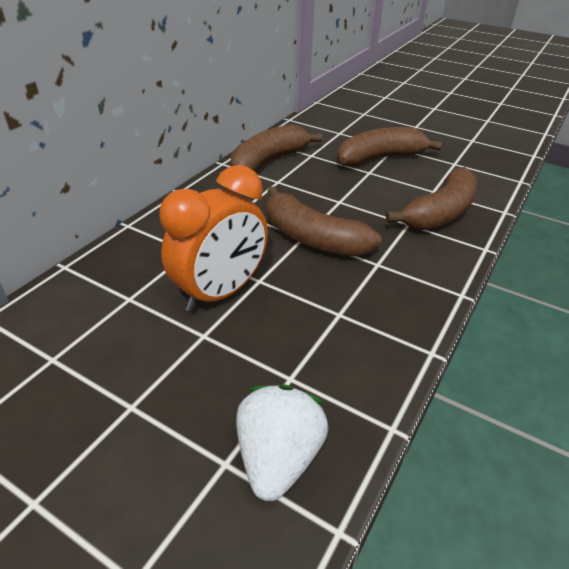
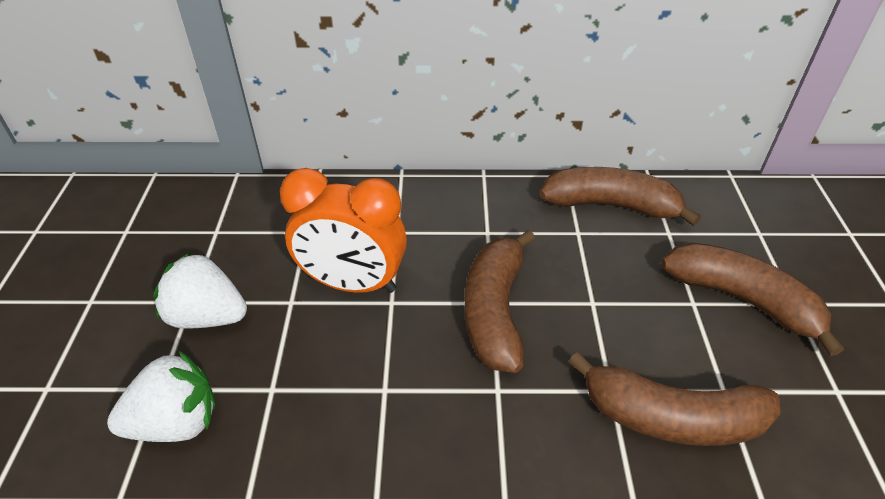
camera: 60 degrees right, 5 degrees up
none -> white strawberry [153,252,247,328]

